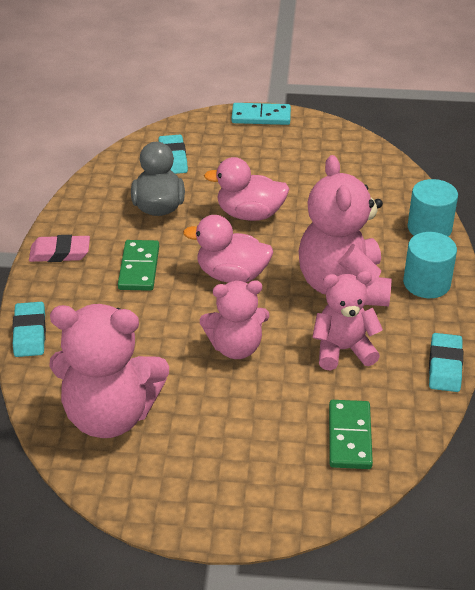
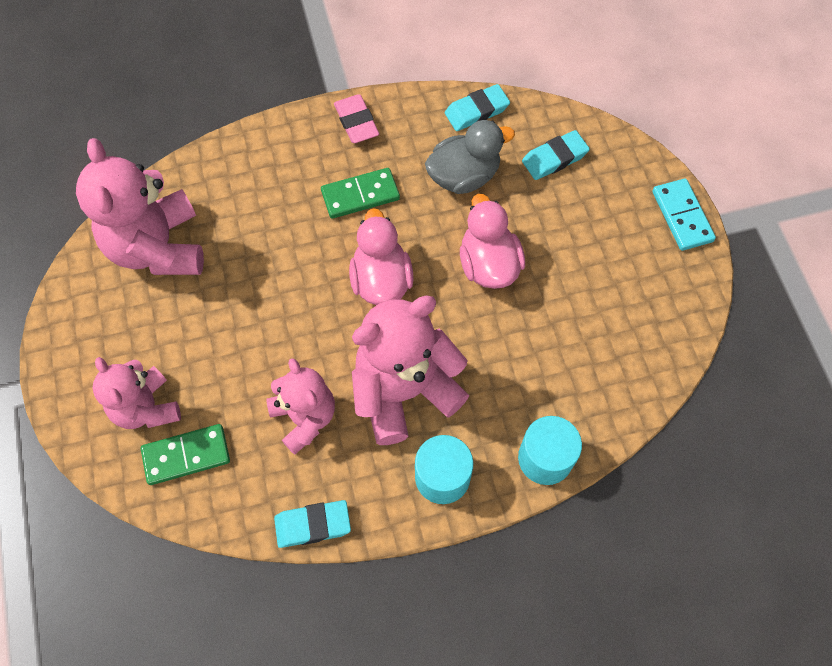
camera: 70 degrees right, 25 degrees up
turquoise eraser [12,302,46,357] -> turquoise eraser moved to [445,84,510,131]
pink teddy bear [200,281,270,359] -> pink teddy bear moved to [93,357,181,429]

